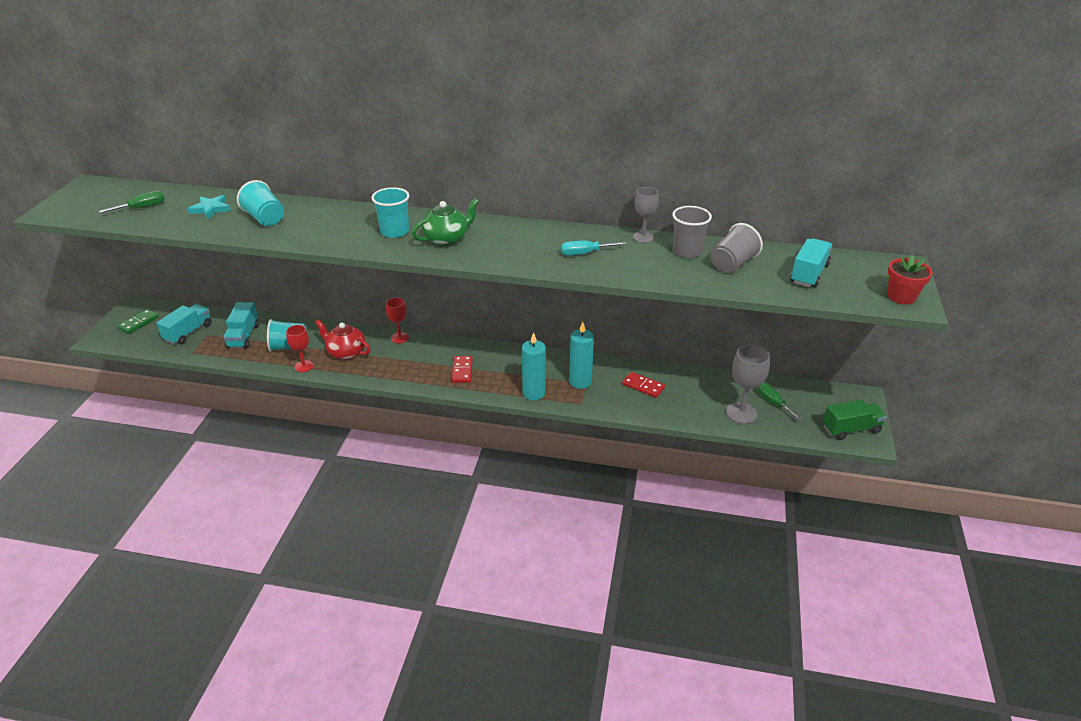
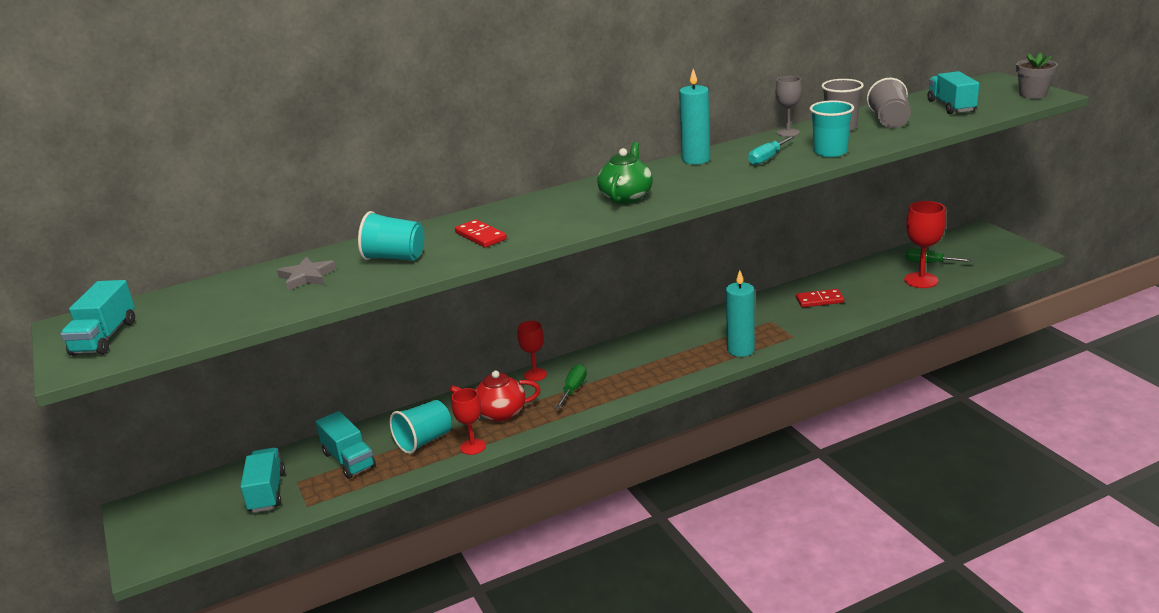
camera: 35 degrees left, 10 degrees down
green screwdriver [99,191,165,213] -> green screwdriver moved to [555,364,587,409]
green domino [117,309,159,334] -> none
turquoise star [188,195,231,219] -> grey star [277,257,336,291]
turquoise cup [371,187,410,238] -> turquoise cup moved to [810,100,854,157]
red domino [452,356,473,383] -> red domino moved to [455,219,507,248]
turquoise candle [569,322,594,389] -> turquoise candle moved to [679,69,710,164]
grey goblet [726,344,770,424] -> red goblet [904,201,946,288]
green truck [823,400,887,440] -> none
red flower pot [888,255,933,305] -> grey flower pot [1016,53,1058,99]
none -> turquoise truck [60,280,135,356]

